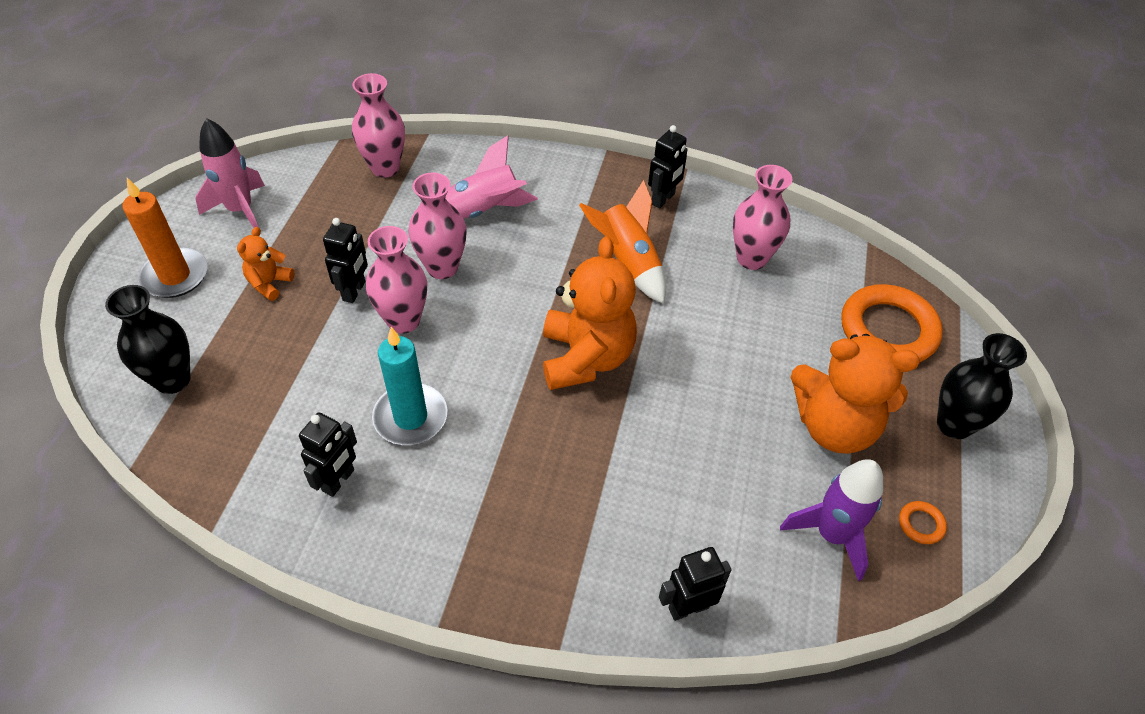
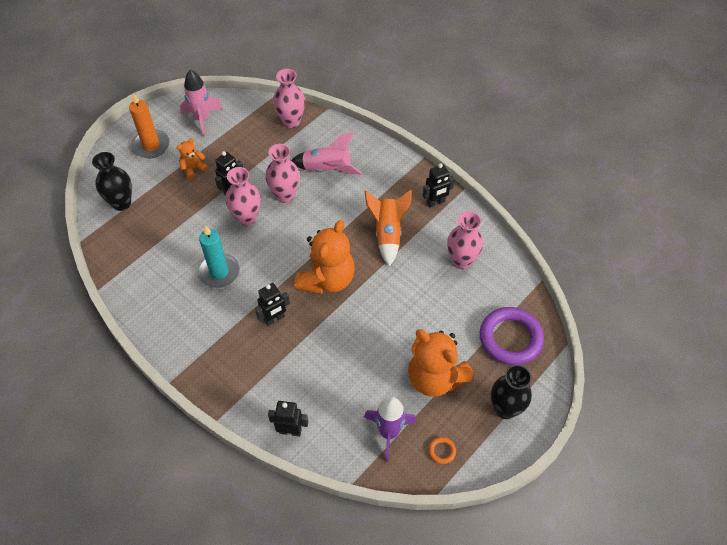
camera: 30 degrees right, 5 degrees up
black robot [299,413,357,497] -> black robot moved to [255,283,290,326]
orange ring [841,284,943,362] -> purple ring [480,307,544,365]

